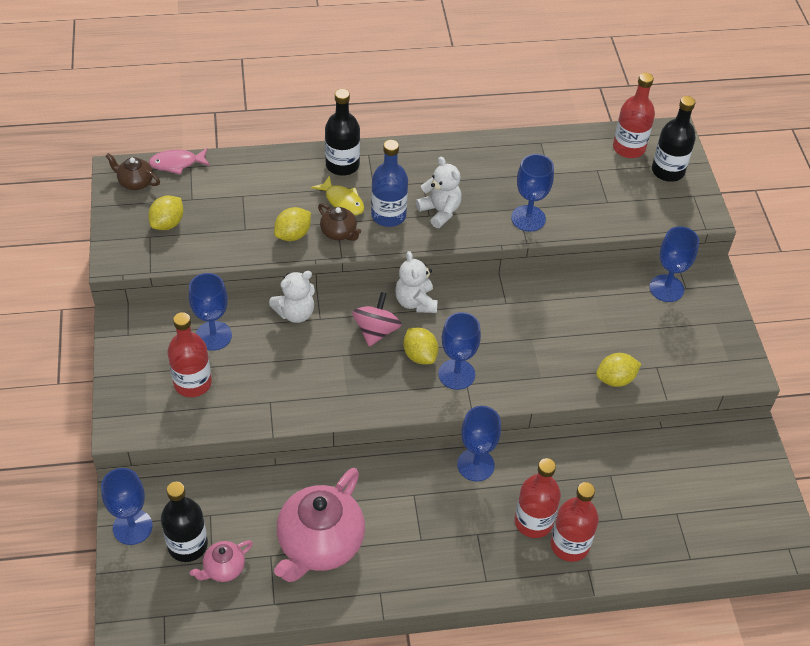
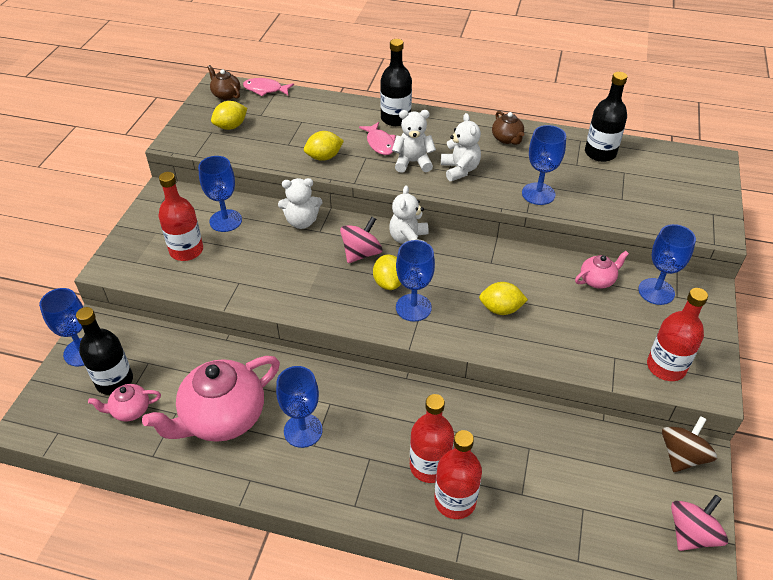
camera: 25 degrees right, 5 degrees down
yellow fish [311,175,364,215] -> pink fish [359,122,396,155]
brown teapot [318,203,361,241] -> brown teapot moved to [492,111,524,145]
blue bottle [371,140,408,227] -> white teddy bear [392,110,436,173]
blue goblet [457,406,501,482] -> blue goblet moved to [276,366,323,448]
yellow lemon [596,353,641,387] -> yellow lemon moved to [479,282,528,315]
red bottle [613,73,655,158] -> red bottle moved to [647,288,708,381]
black bottle [652,96,696,182] -> black bottle moved to [585,72,628,162]
none -> pink teapot [575,251,629,289]
none -> brown spinning top [662,416,717,472]
none -> pink spinning top [671,495,728,551]

